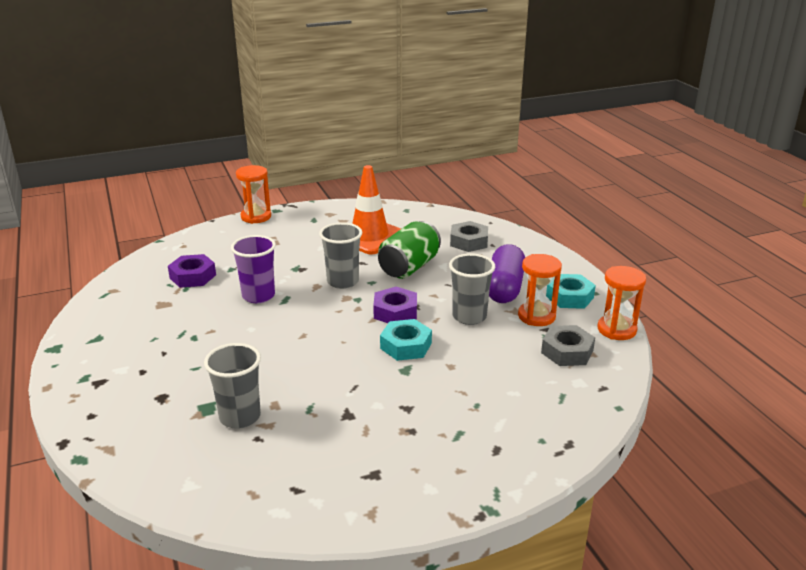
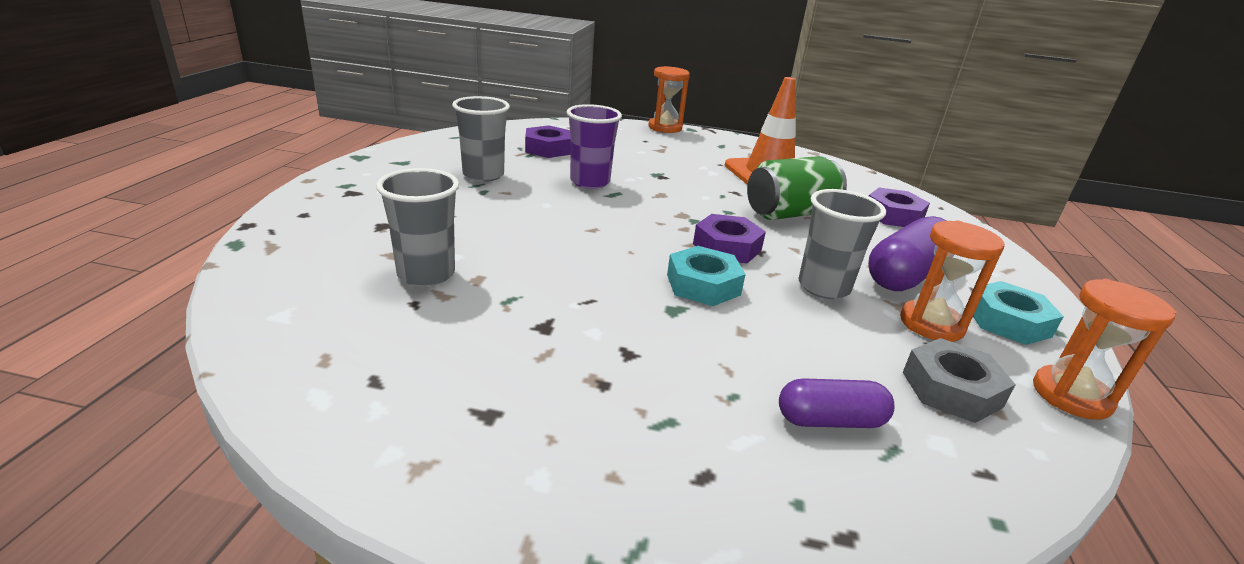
camera: 30 degrees right, 0 degrees up
grey cup [319,222,362,289] -> grey cup moved to [452,96,510,182]
grey nut [450,221,488,252] -> purple nut [869,188,930,227]
none -> purple capsule [779,378,895,428]

